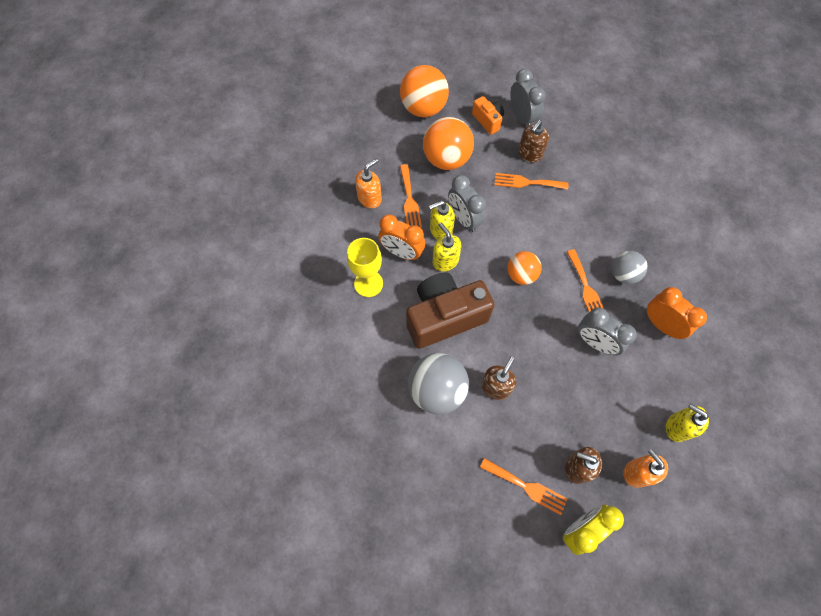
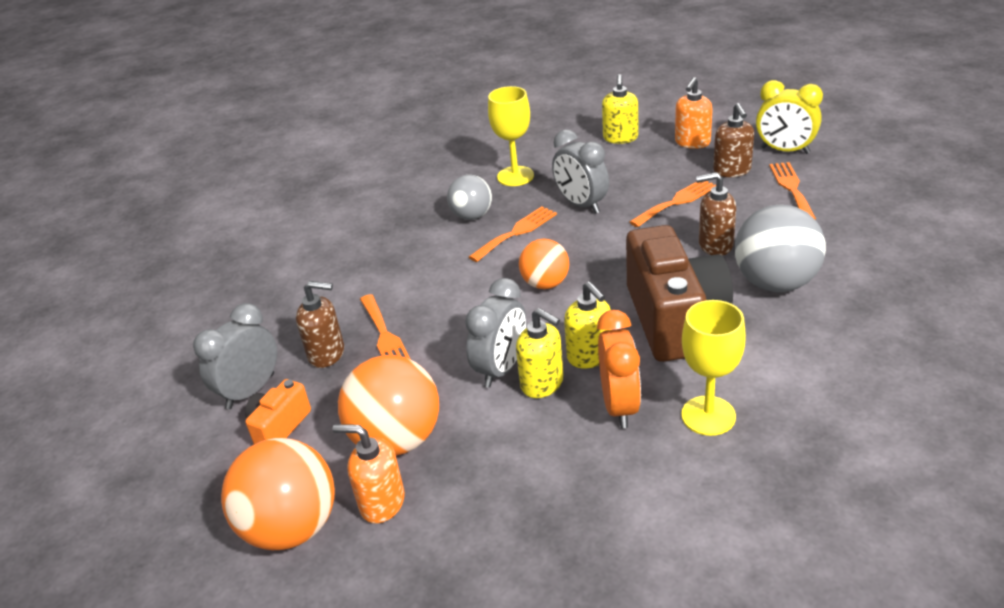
camera: 115 degrees left, 30 degrees down
orange soap dispenser [355,158,382,208] -> orange soap dispenser moved to [332,424,405,524]
orange fork [400,164,422,228] -> orange fork moved to [630,181,716,227]
brown camera [406,273,495,349] -> brown camera turned 135 degrees counterclockwise [626,225,733,362]
yellow soap dispenser [432,223,461,271] -> yellow soap dispenser turned 60 degrees counterclockwise [564,281,611,368]
grey clock [578,308,637,355] -> grey clock turned 135 degrees clockwise [552,129,609,214]
orange clock [646,287,707,339] -> yellow goblet [488,86,534,186]

